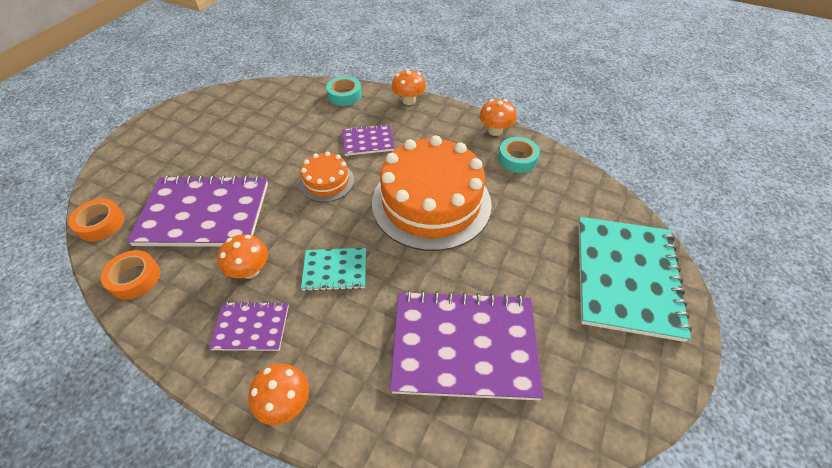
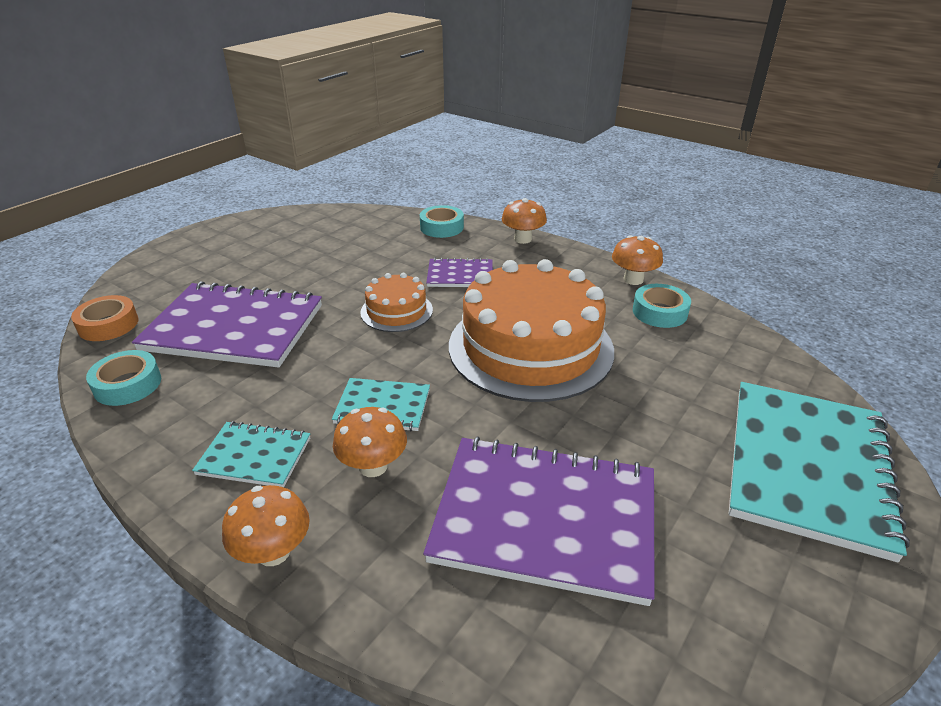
camera: 10 degrees right, 15 degrees down
orange tape [101,250,160,300] -> turquoise tape [86,350,161,406]
purple notebook [209,301,289,351] -> turquoise notebook [192,421,310,487]
orange mushroom [218,234,268,279] -> orange mushroom moved to [333,407,407,477]

